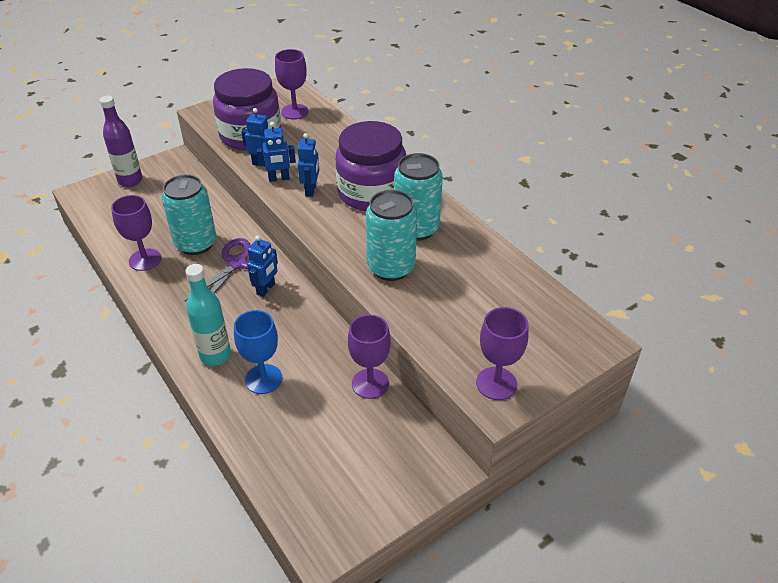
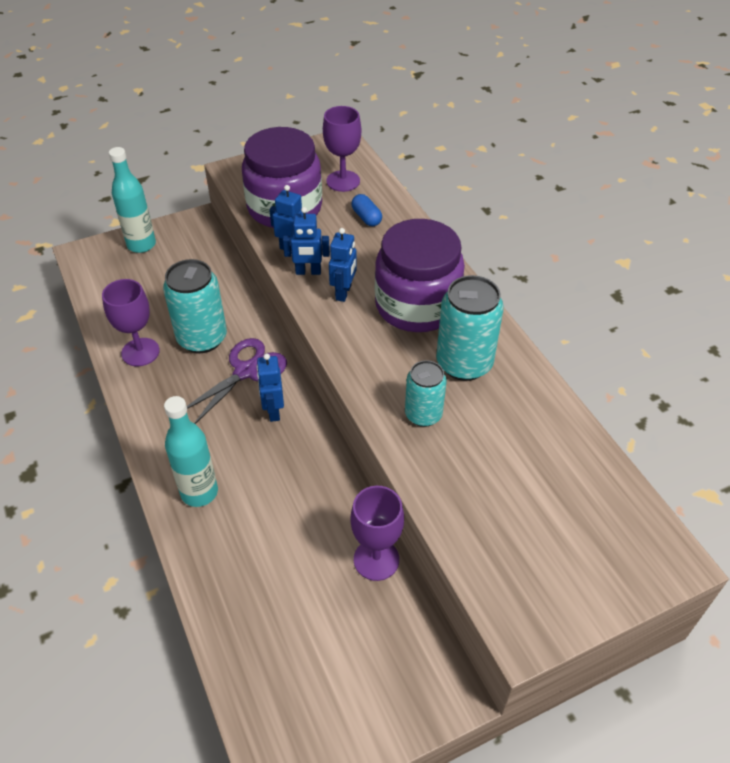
camera: 10 degrees right, 5 degrees up
purple bottle [99,96,143,187] -> turquoise bottle [109,147,156,253]
blue goblet [234,310,282,394] -> none
blue robot [247,236,278,297] -> blue robot turned 135 degrees clockwise [256,353,284,422]
turquoise can [366,190,417,281] -> turquoise can [405,360,447,427], size x0.63
purple goblet [476,307,529,400] -> none
none -> blue capsule [351,194,382,226]

